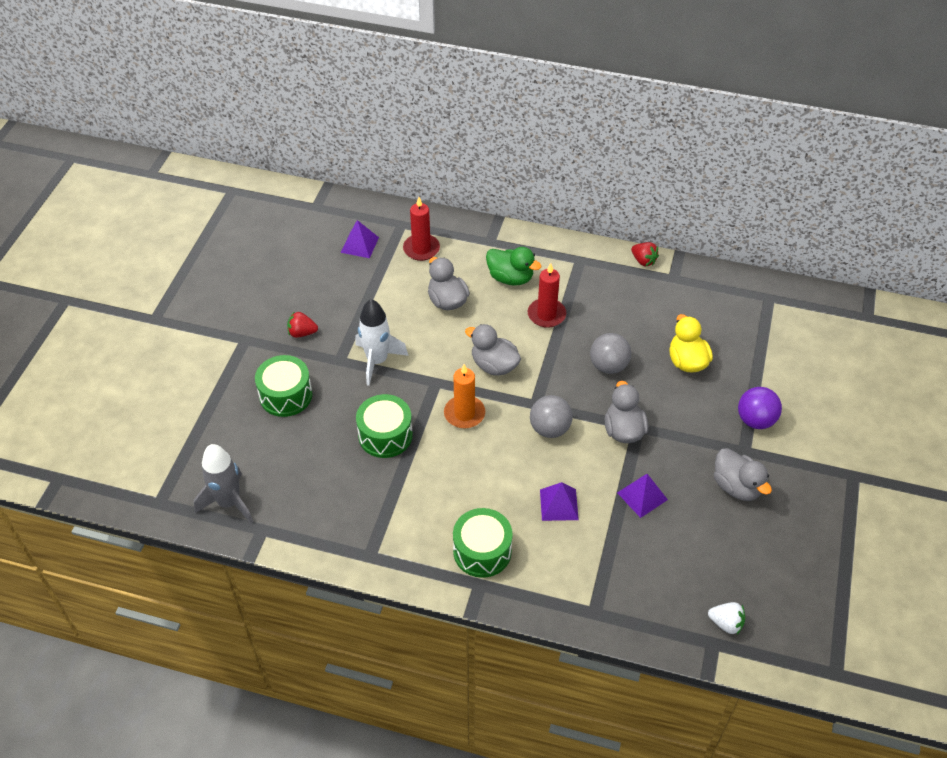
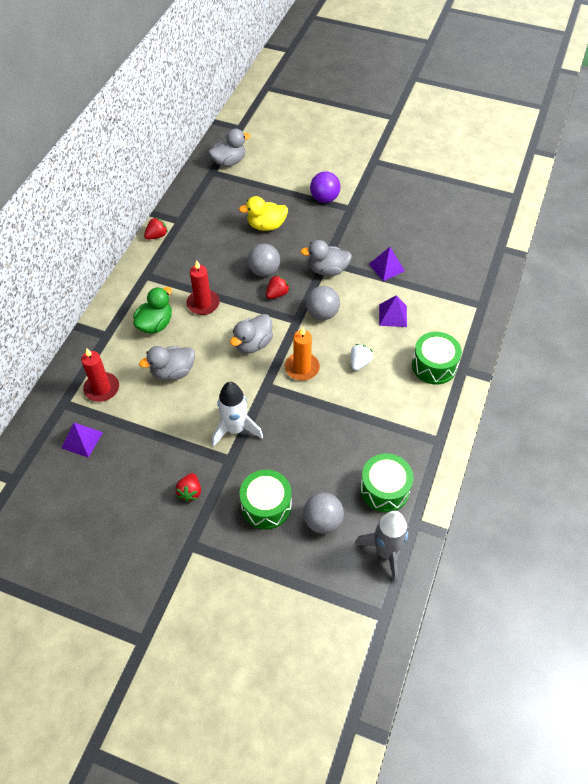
camera: 85 degrees left, 5 degrees up
green drum [356,394,413,458] -> green drum moved to [360,453,413,512]
white strawberry [708,602,745,634] -> white strawberry moved to [351,344,373,371]
grey duck [714,448,772,501] -> grey duck moved to [209,129,250,167]
none -> red strawberry [266,275,290,299]
none -> grey ball [303,493,344,534]

